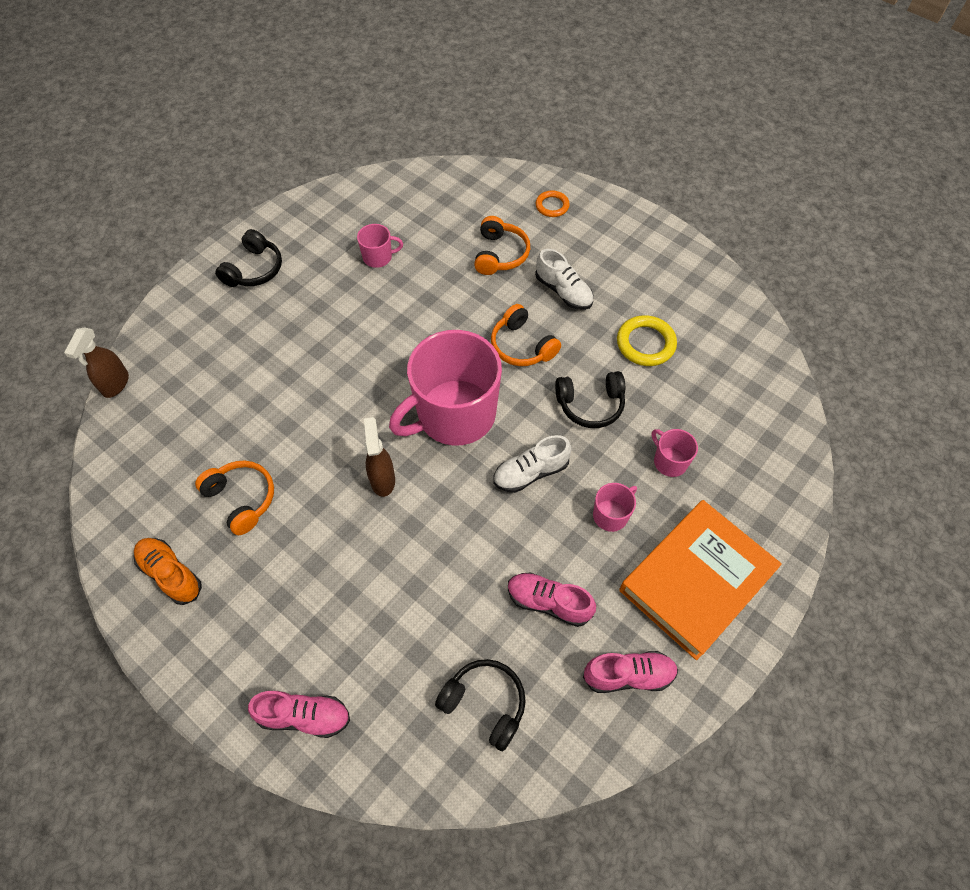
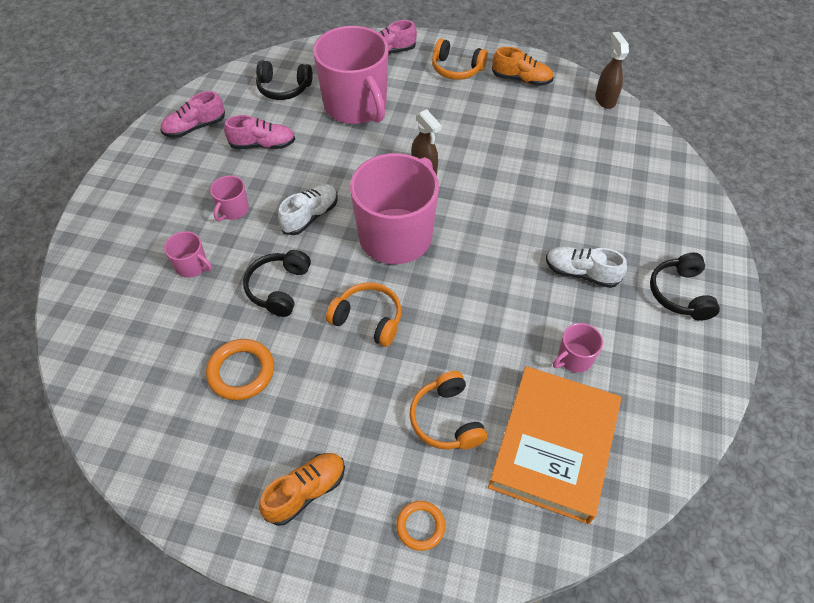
camera: 155 degrees right, 5 degrees down
brown spray bottle [64,328,129,398] -> brown spray bottle moved to [595,32,629,109]
orange headphones [195,460,274,535] -> orange headphones moved to [432,38,488,80]
white shoe [535,249,594,310] -> white shoe moved to [546,247,627,288]
black headphones [555,371,625,428] -> black headphones turned 45 degrees counterclockwise [243,250,311,317]
yellow ring [617,315,677,366] -> orange ring [206,339,274,400]
orange book [619,500,782,660] -> orange book moved to [488,366,621,524]
none -> orange shoe [259,453,345,526]
none -> pink mug [313,26,389,124]

